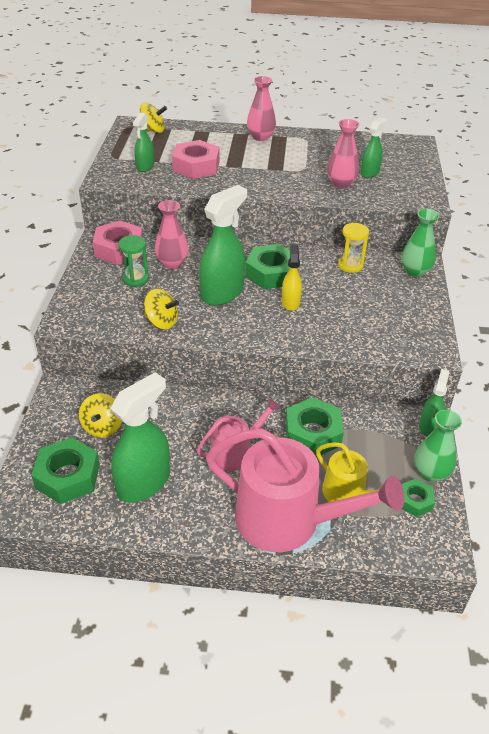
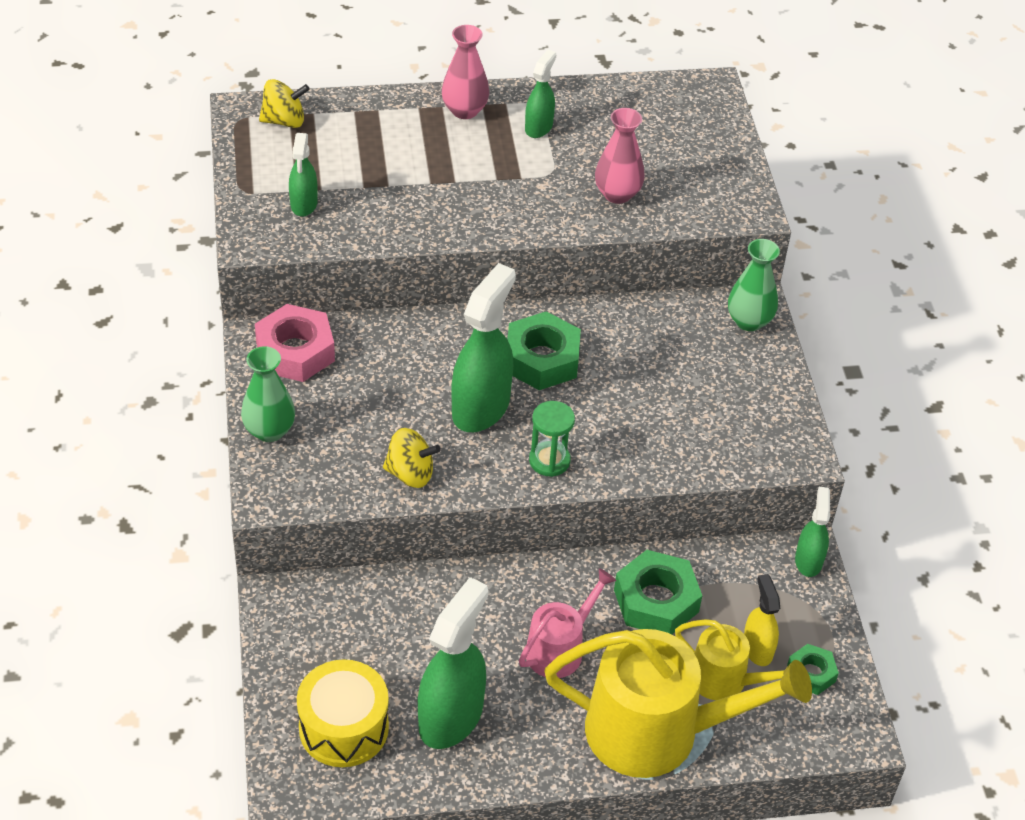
camera: 15 degrees left, 5 degrees up
green nut [31,437,100,504] -> yellow drum [297,659,389,767]
yellow spinning top [79,393,122,437] -> none
green hourglass [118,235,149,287] -> green hourglass moved to [529,401,575,477]
pink vase [155,200,188,269] -> none
pink nut [172,140,219,179] -> none
pink watering can [206,428,405,552] -> yellow watering can [544,629,812,778]
yellow spray bottle [281,244,302,311] -> yellow spray bottle moved to [744,574,780,666]
yellow hourglass [338,223,369,273] -> none
green spray bottle [360,117,387,178] -> green spray bottle moved to [525,50,556,138]
green vase [414,410,462,482] -> green vase moved to [241,346,295,442]

